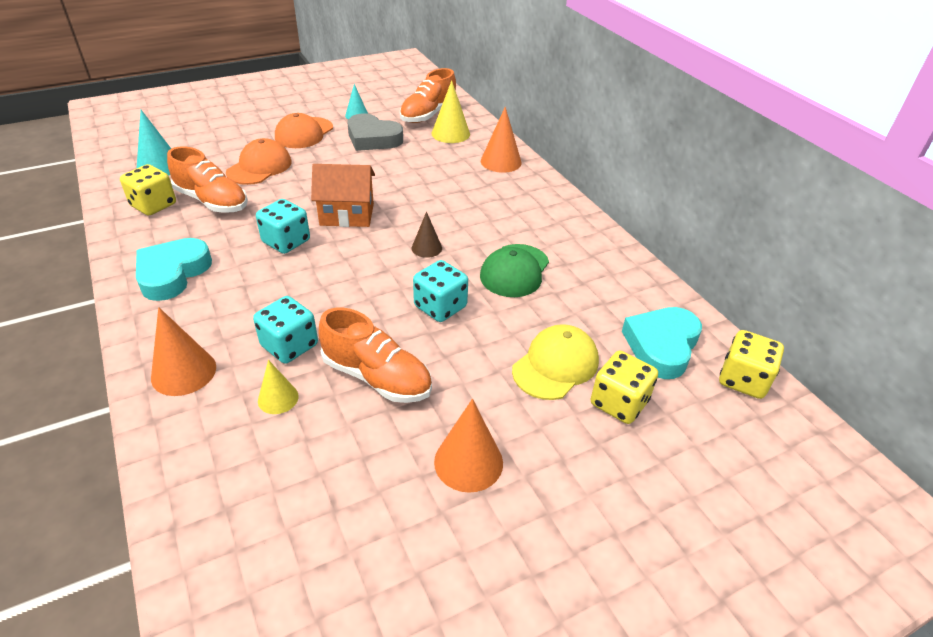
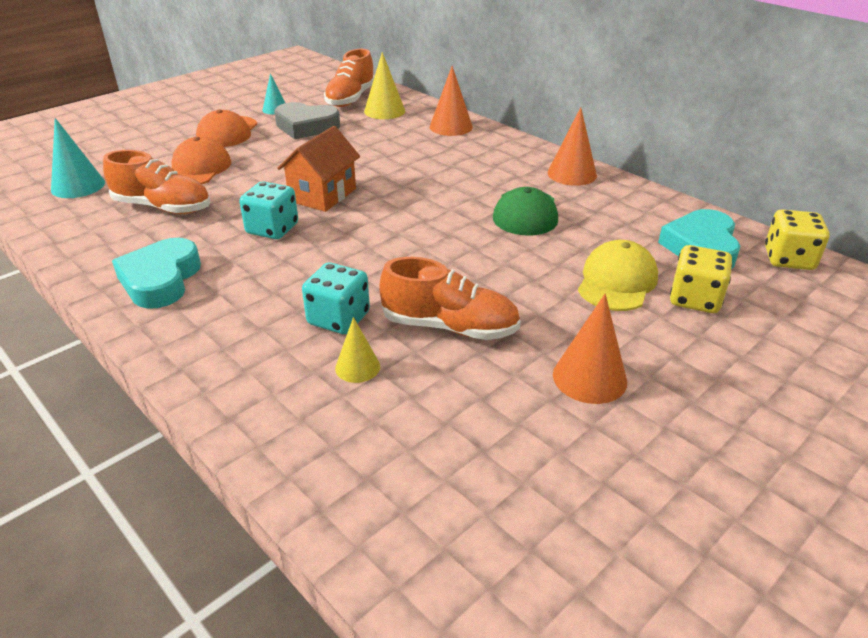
camera: 15 degrees left, 5 degrees down
yellow dice [120,164,176,216] -> none
orange cone [151,307,216,396] -> orange cone moved to [548,107,597,186]
orange house [311,164,375,227] -> orange house turned 45 degrees counterclockwise [277,126,360,212]
brown cone [412,211,442,258] -> none
turquoise dice [413,260,468,322] -> none

